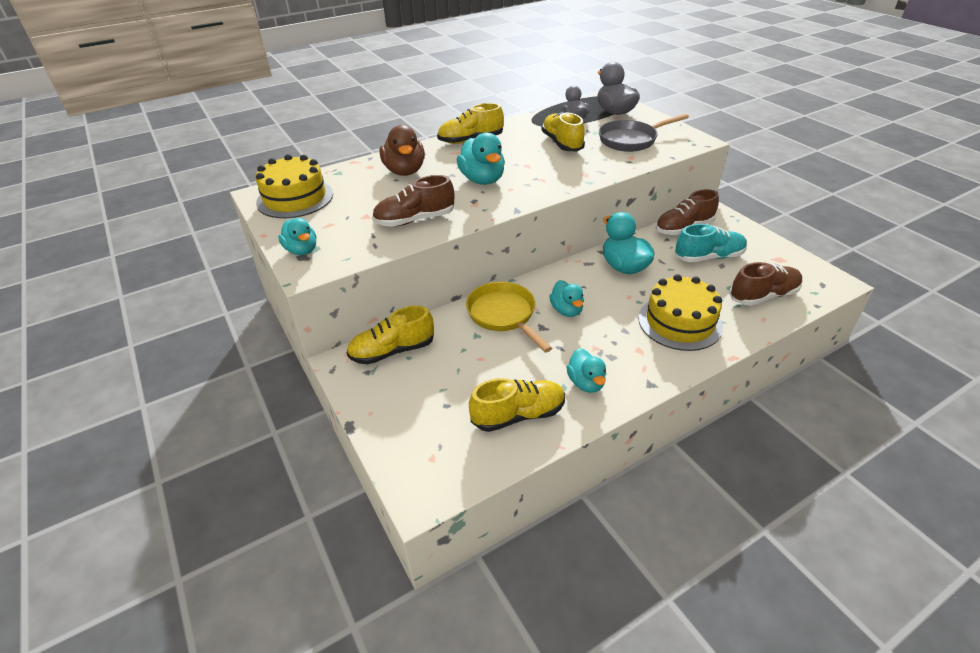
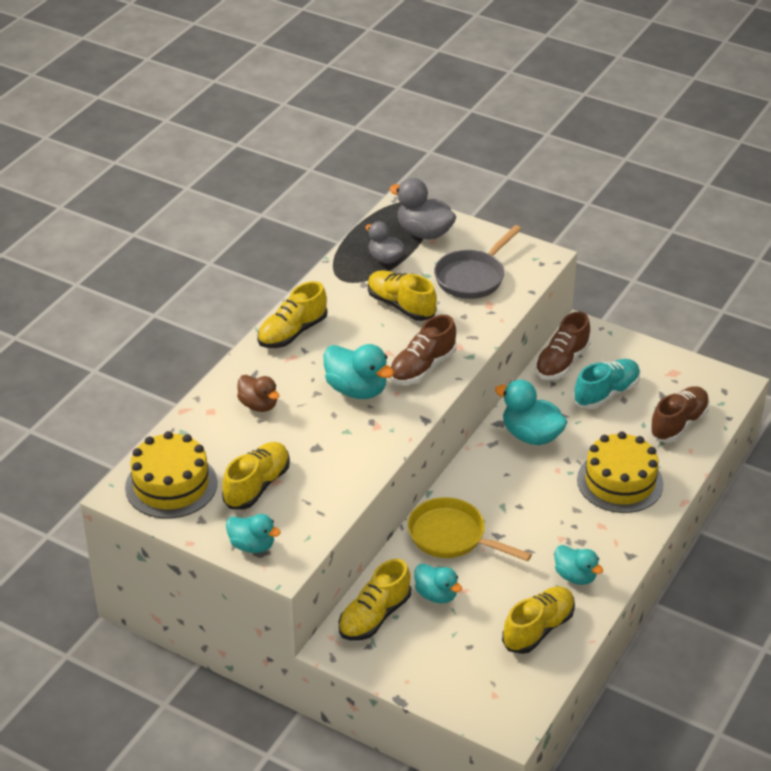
camera: 30 degrees left, 0 degrees up
brown shoe [372,175,454,227] -> brown shoe moved to [390,315,457,385]
brown duck [379,125,425,176] -> brown duck [237,375,279,412], size x0.65
turquoise duck [549,280,584,317] -> turquoise duck moved to [414,563,462,604]
none -> yellow shoe [222,442,290,509]

